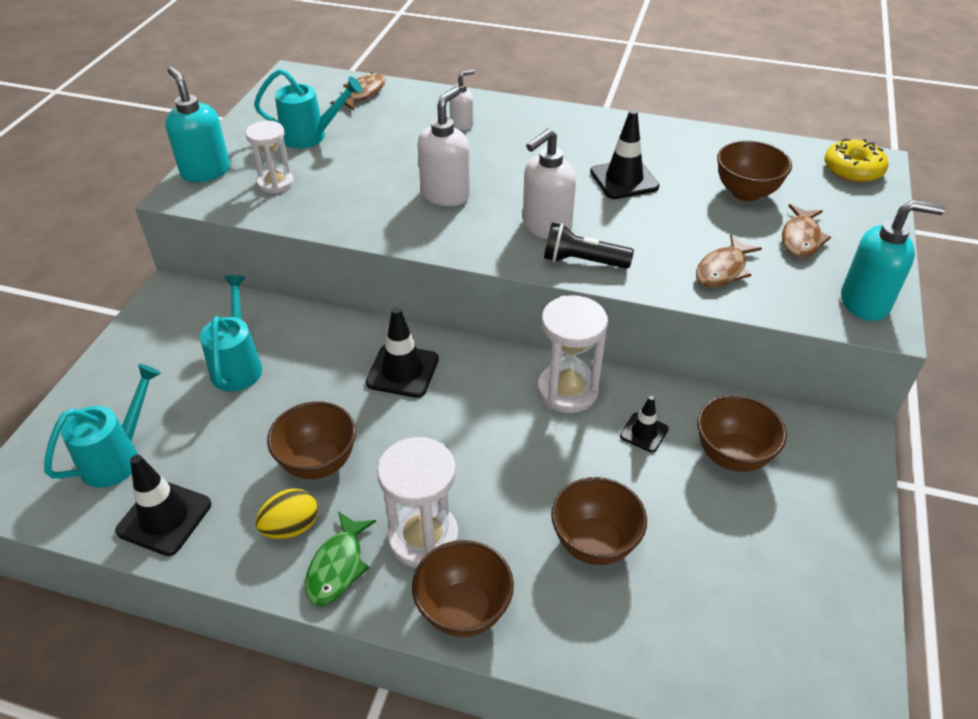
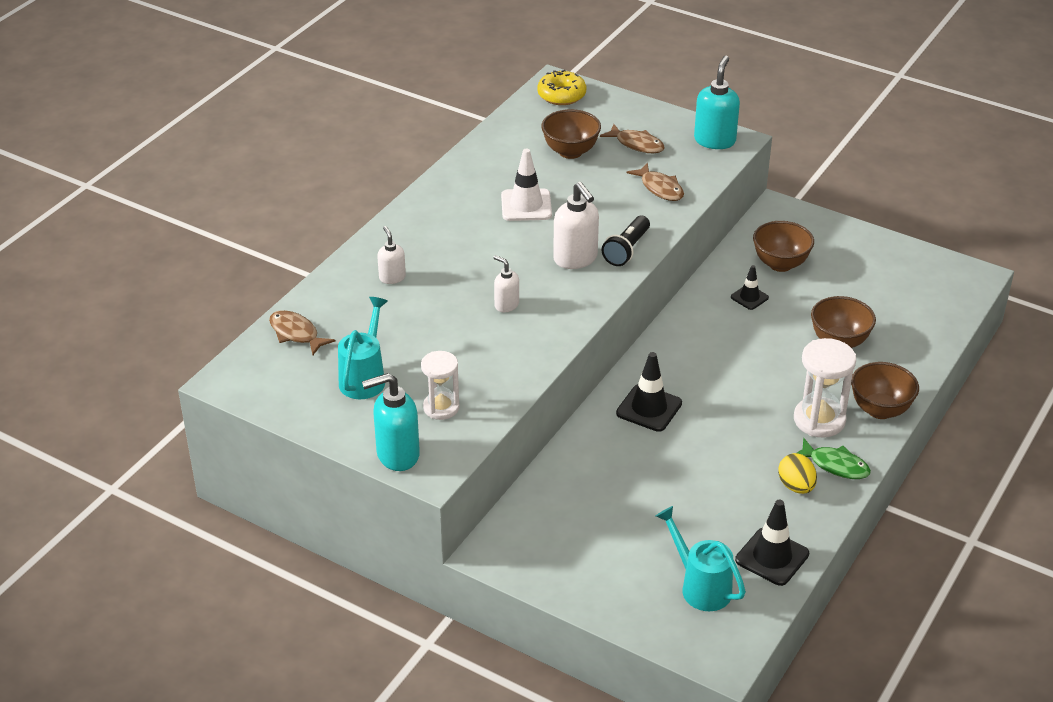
camera: 75 degrees left, 5 degrees down
turquoise watering can [200,275,262,391] -> none
brown bowl [267,401,356,479] -> none
white soap dispenser [417,87,470,206] -> white soap dispenser [493,255,519,312], size x0.58
white hourglass [537,295,608,413] -> none
black traffic cone [590,110,659,199] -> white traffic cone [501,149,552,221]

